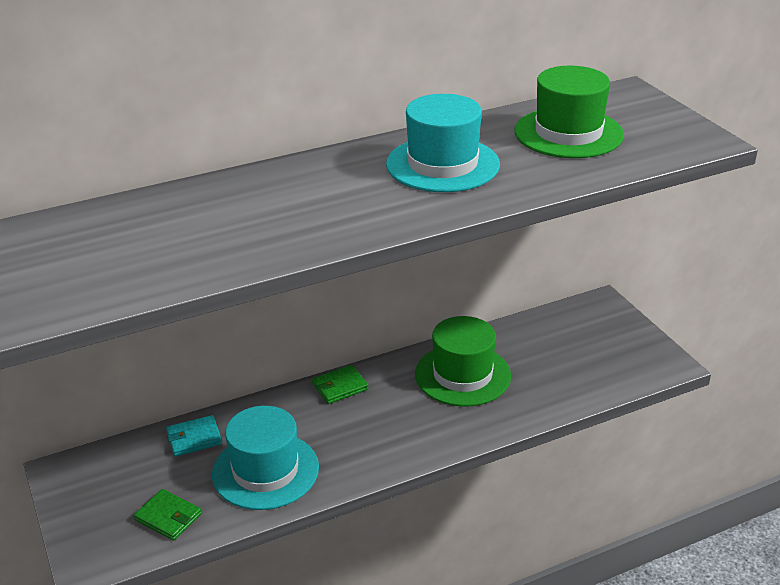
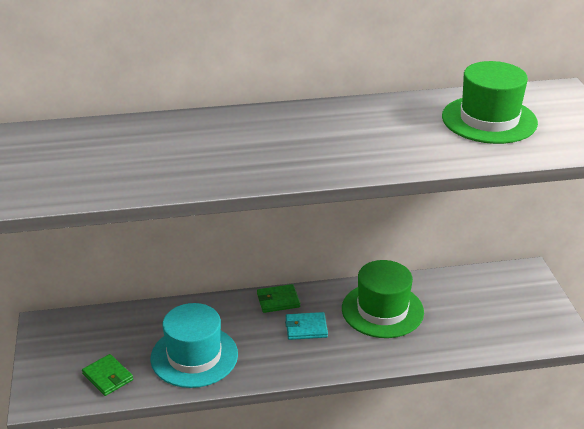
camera: 15 degrees right, 0 degrees up
turquoise wallet [166,415,222,456] -> turquoise wallet moved to [285,312,328,340]
turquoise hat [386,94,500,192] -> none

